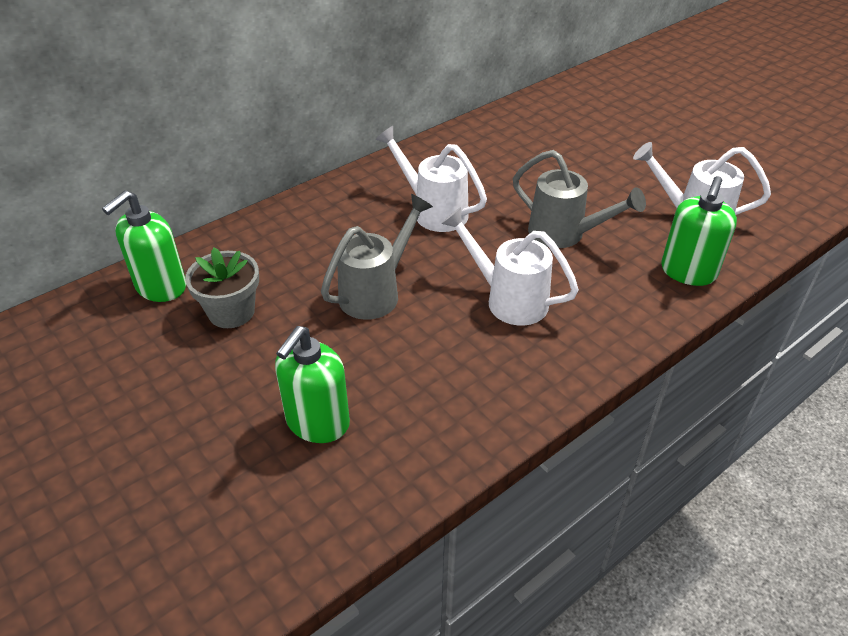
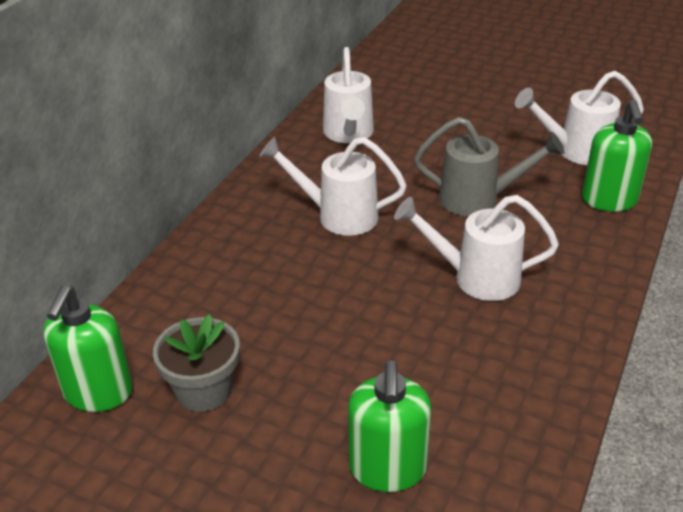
camera: 25 degrees left, 5 degrees down
grey watering can [321,194,433,320] -> none
none -> white watering can [323,47,374,143]

